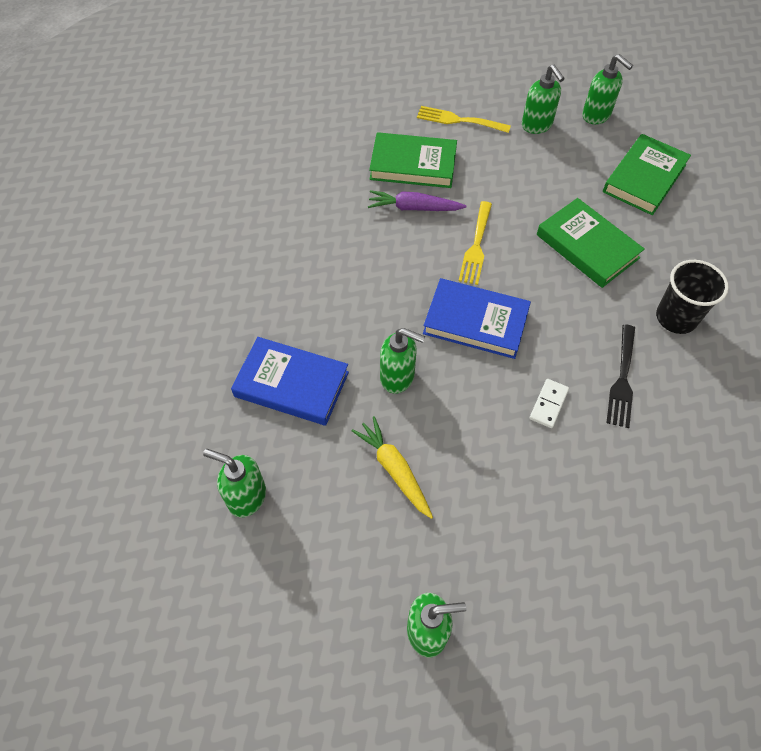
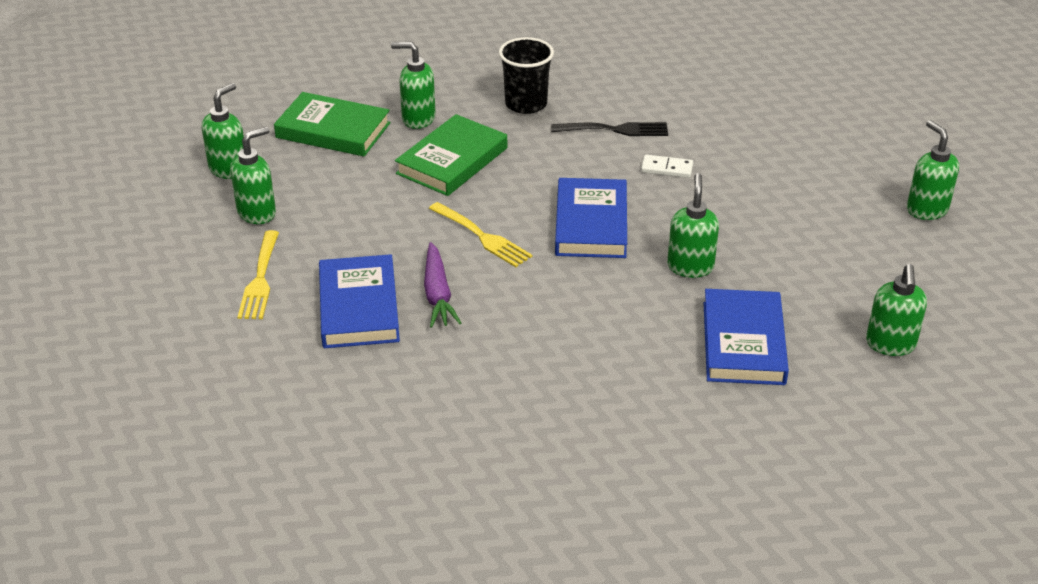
camera: 105 degrees left, 20 degrees down
yellow carrot [352,416,433,519] -> none
green book [369,132,457,188] -> blue book [319,254,400,348]
yellow fork [459,201,492,285] -> yellow fork turned 45 degrees clockwise [429,202,532,267]
none -> green soap dispenser [391,42,436,129]

